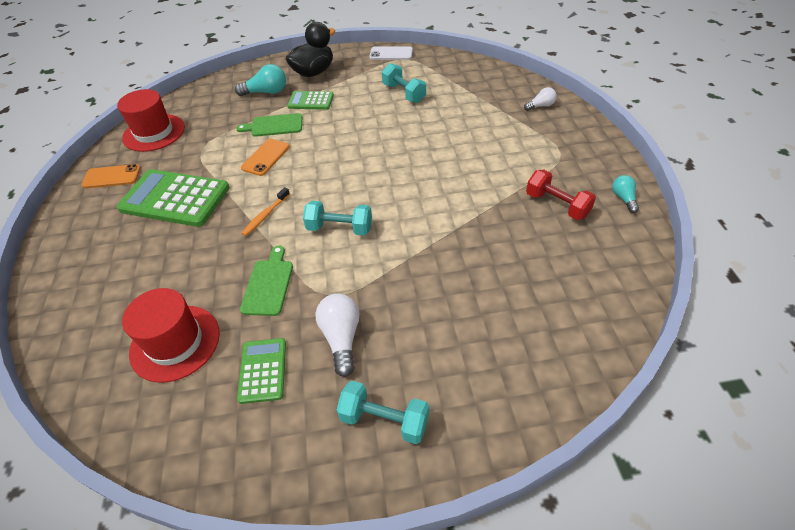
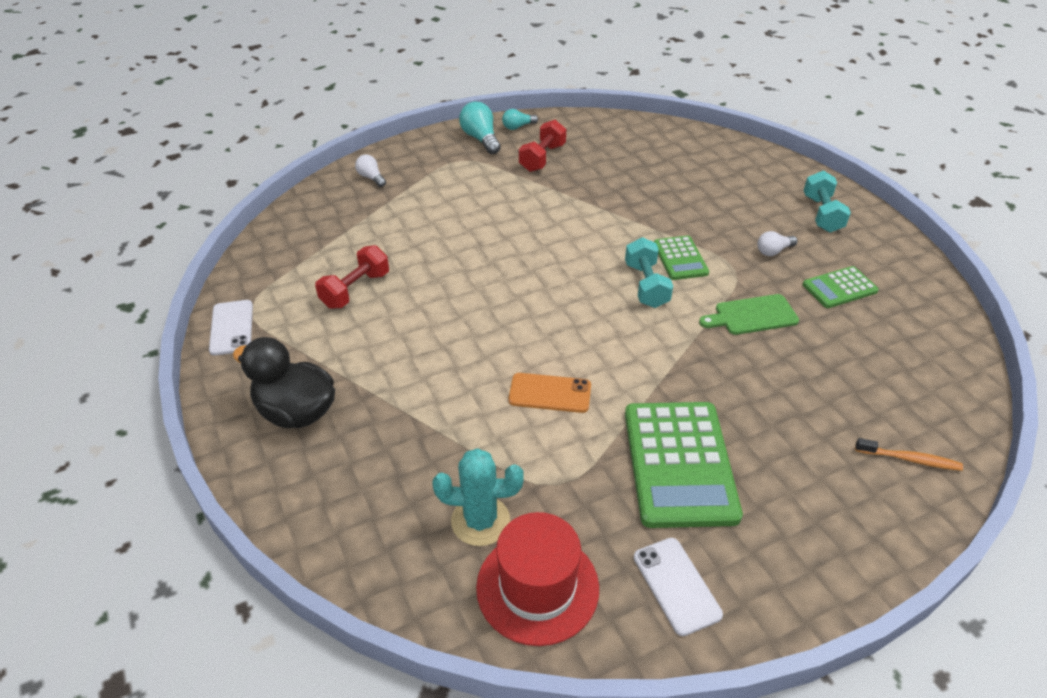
camera: 110 degrees left, 5 degrees down
orange phone [81,164,141,188] -> white phone [634,538,723,636]
red hat [122,288,220,383] -> none
turquoise light bulb [235,64,286,96] -> turquoise light bulb moved to [459,102,501,154]
green cutting board [236,113,302,137] -> none
orange toothbrush [241,187,290,236] -> orange toothbrush moved to [855,438,963,471]
green calculator [287,91,334,110] -> green calculator moved to [654,236,709,280]
white light bulb [315,294,360,377] -> white light bulb [757,231,798,256], size x0.61
turquoise dumbbell [382,63,426,103] -> red dumbbell [315,245,389,309]
none -> turquoise cactus [432,448,524,546]

